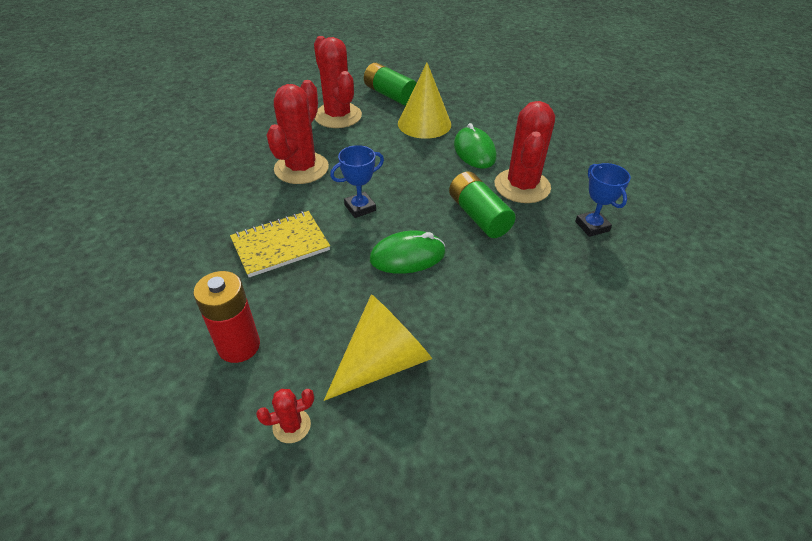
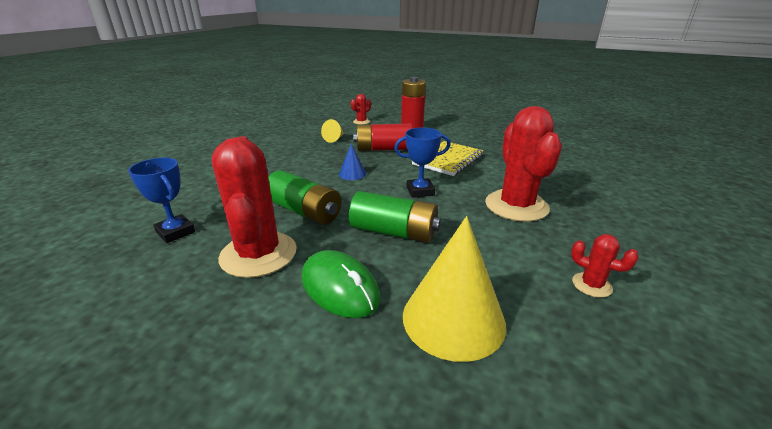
camera: 155 degrees right, 15 degrees down
red cactus [314,36,362,128] -> red cactus [571,234,639,298], size x0.44
yellow cone [324,294,432,401] -> yellow cone [321,119,344,143], size x0.47
blue trophy [330,145,384,218] -> blue trophy turned 45 degrees clockwise [394,127,451,198]
green battery [364,63,416,106] -> green battery moved to [349,191,441,243]
green mouse [370,231,445,274] -> blue cone [339,144,366,180]
none -> red battery [353,124,412,151]

